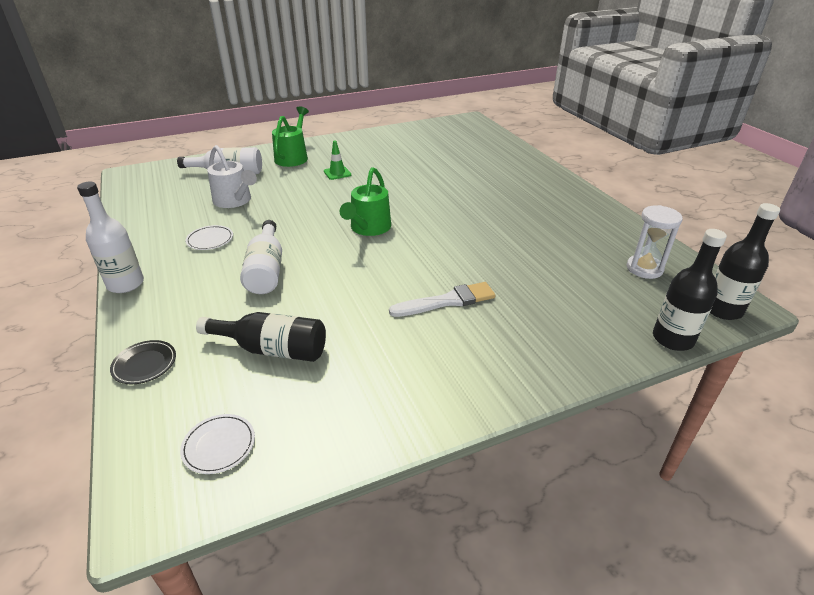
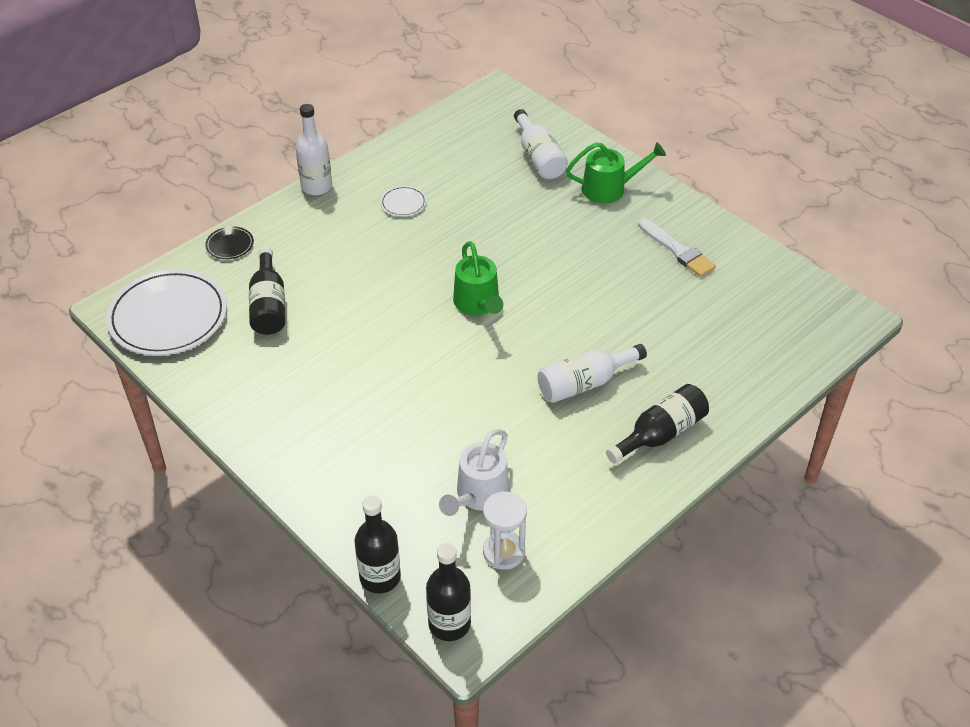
camera: 70 degrees right, 10 degrees up
white plate [180,414,255,474] -> white plate [106,269,227,356], size x2.35
white watering can [207,145,257,208] -> white watering can moved to [439,429,510,516]
white bottle [240,220,282,294] -> white bottle moved to [537,344,647,403]
green traffic cone [324,140,351,180] -> none
green watering can [340,167,391,236] -> green watering can turned 105 degrees counterclockwise [453,241,503,315]
white brush [389,282,496,317] -> white brush moved to [638,218,716,277]
none -> black bottle [606,384,709,464]

